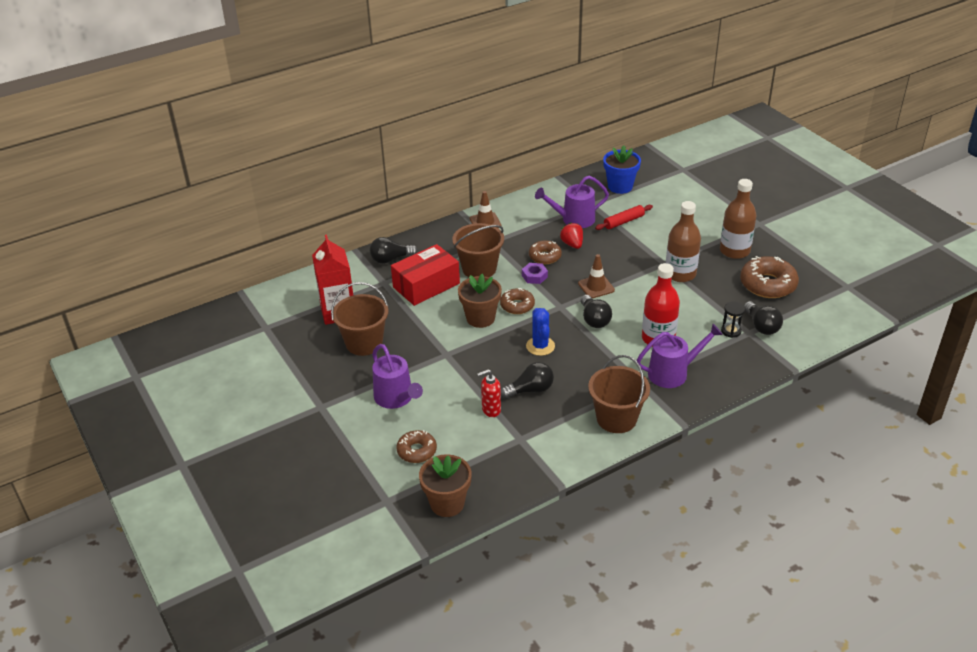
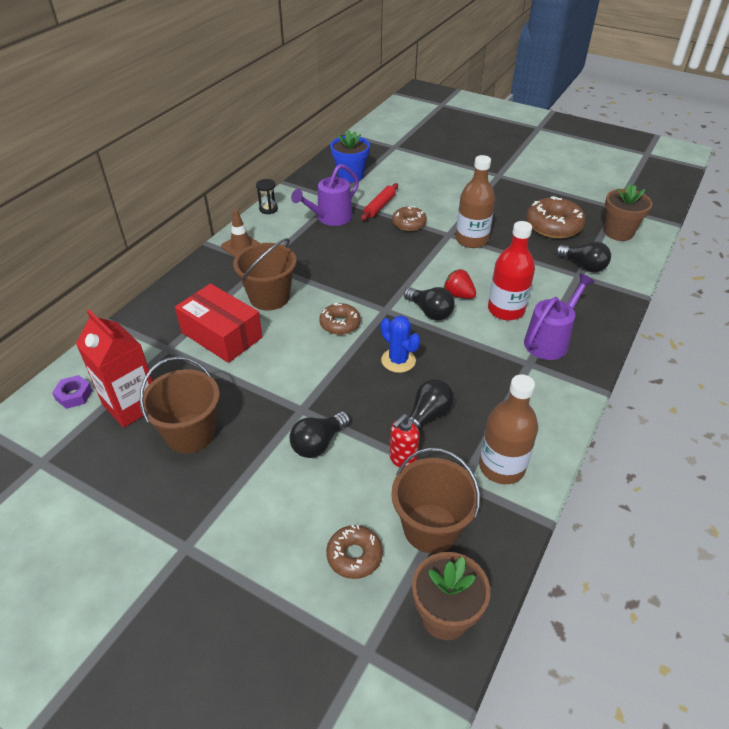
camera: 30 degrees left, 5 degrees up
black light bulb [369,237,418,264] -> black light bulb moved to [290,412,350,458]
purple watering can [372,344,423,409] -> none
red box [391,244,460,306] -> red box turned 75 degrees counterclockwise [175,283,263,363]
brown flower pot [458,274,502,328] -> brown flower pot moved to [604,183,652,241]
purple nut [522,263,548,284] -> purple nut moved to [52,375,93,409]
brown donut [529,240,562,264] -> brown donut moved to [392,206,427,231]
red strawberry [560,223,583,249] -> red strawberry moved to [443,269,476,299]
brown traffic cone [578,254,615,298] -> none
brown bucket [588,355,650,433] -> brown bucket moved to [391,448,480,553]
brown bottle [720,179,757,259] -> brown bottle moved to [479,374,538,484]
black hourglass [721,302,745,338] -> black hourglass moved to [256,179,278,214]

